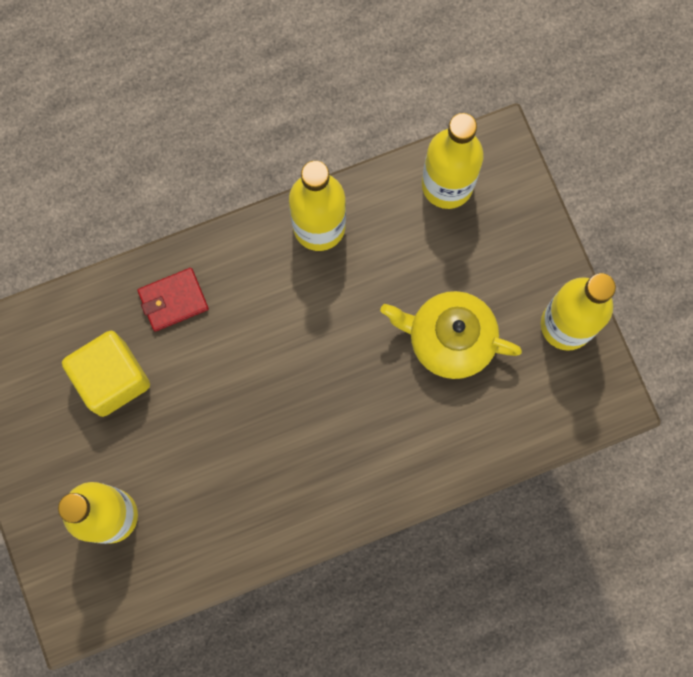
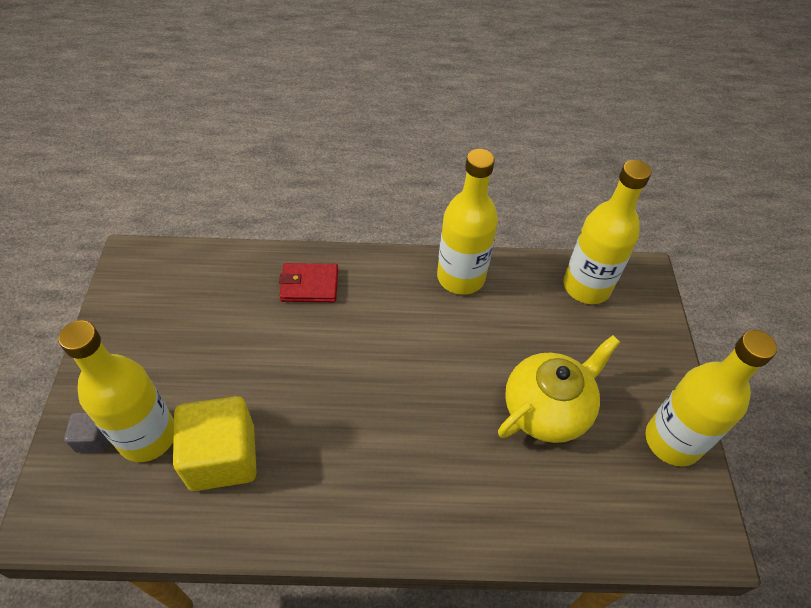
camera: 20 degrees right, 25 degrees down
yellow cube [62,331,150,417] -> yellow cube moved to [173,396,257,491]
yellow teapot [380,291,522,379] -> yellow teapot turned 105 degrees clockwise [498,335,620,443]
none -> grey cube [64,412,108,453]

